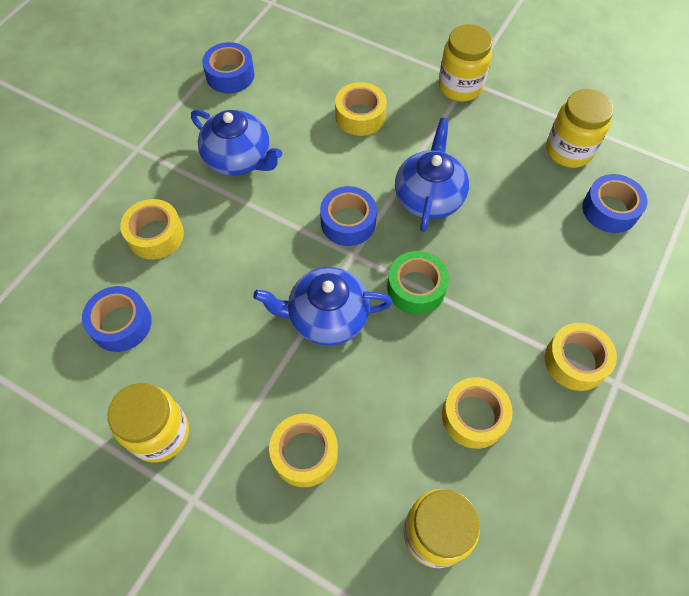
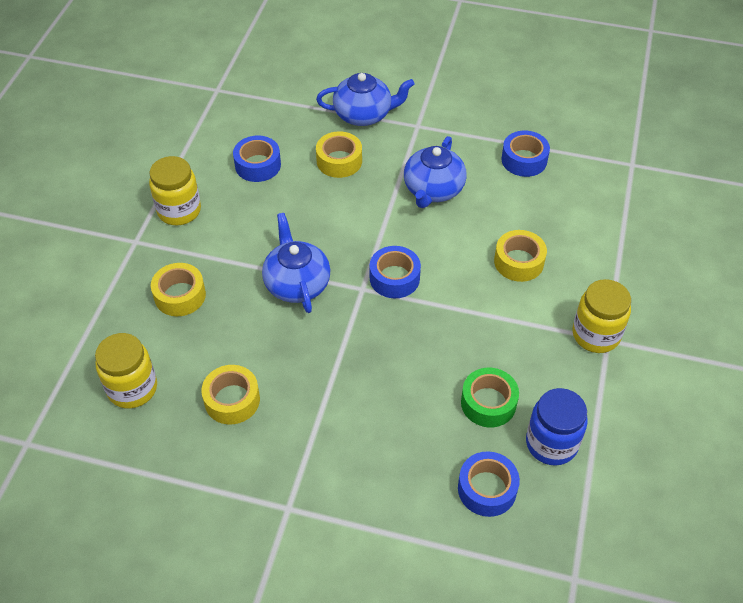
camera: 75 degrees right, 10 degrees down
green tape [387,251,449,315] -> green tape moved to [461,368,519,427]
blue teapot [395,118,469,232] -> blue teapot moved to [316,73,415,126]
yellow tape [545,323,617,391] -> none
yellow jar [546,89,614,168] -> blue jar [526,388,588,466]

